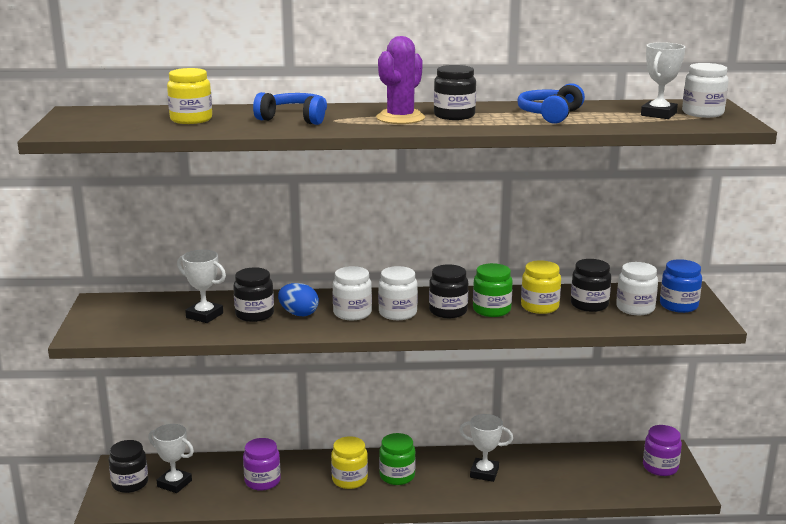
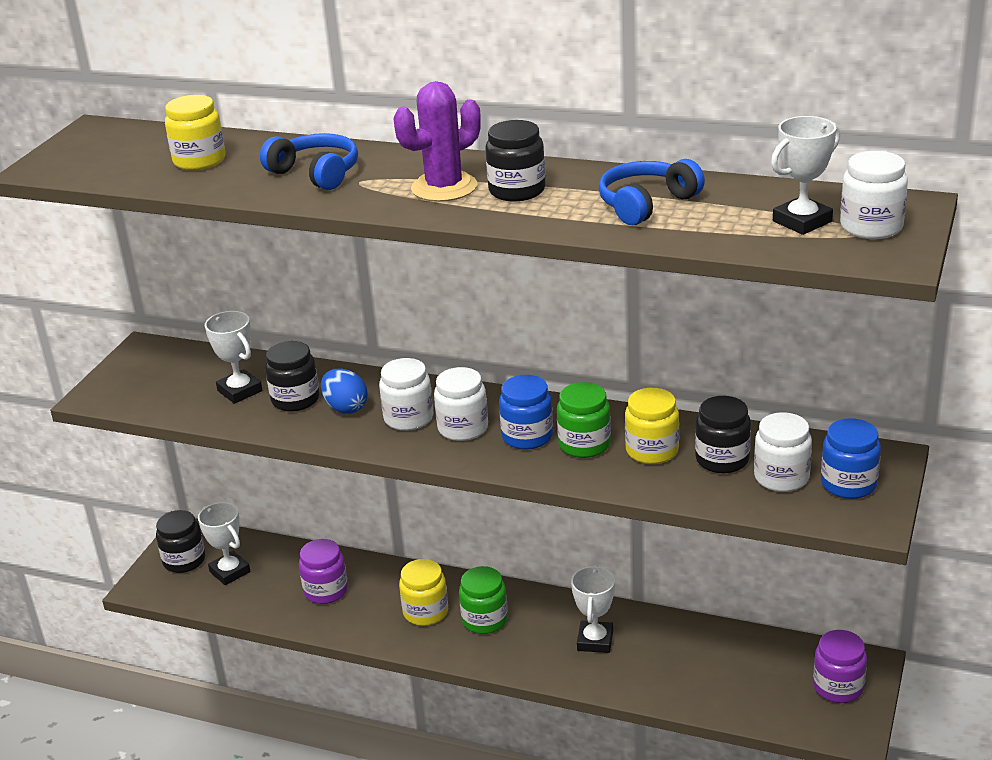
camera: 25 degrees right, 10 degrees up
black jar [429,264,468,318] -> blue jar [499,375,553,450]
white trophy [459,414,513,482] -> white trophy turned 60 degrees clockwise [571,565,615,653]

